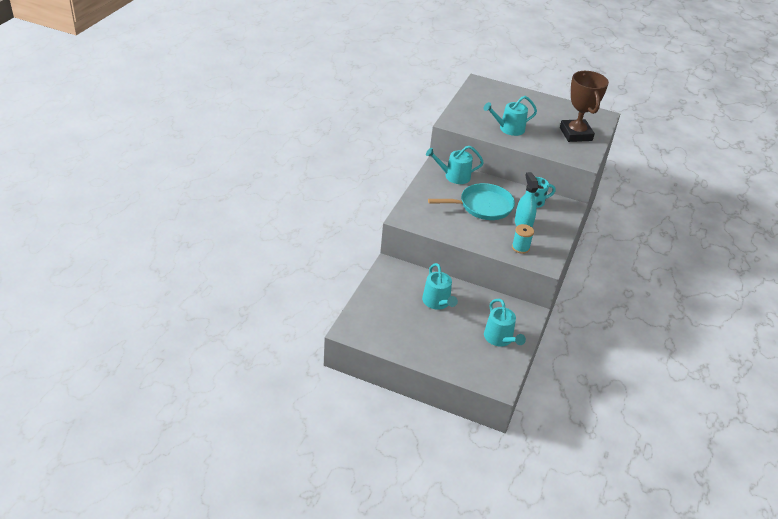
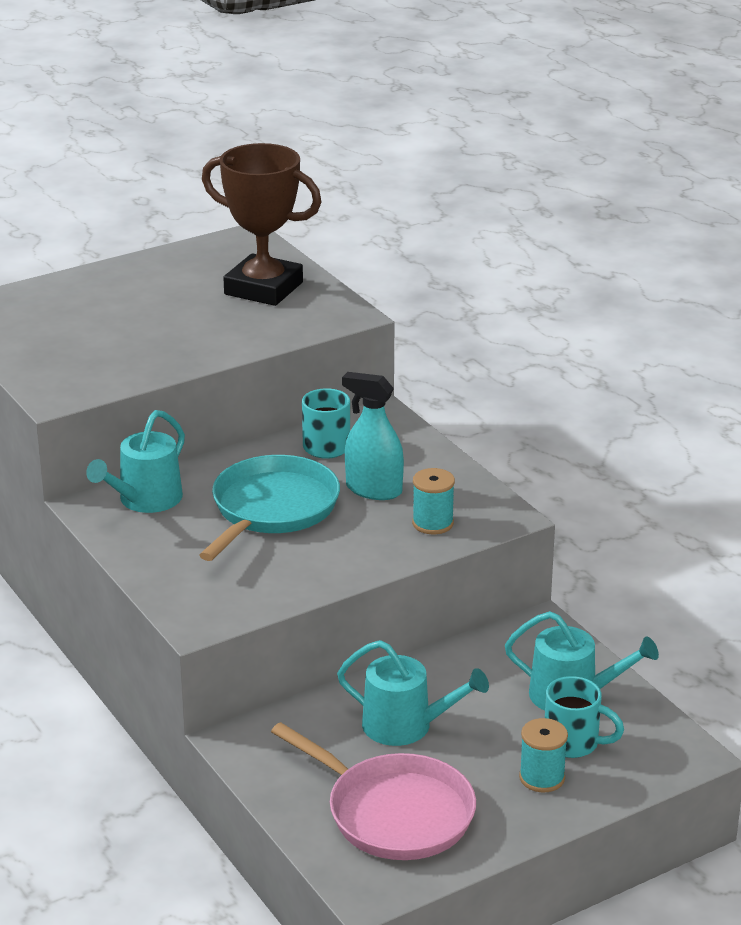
camera: 50 degrees left, 10 degrees down
turquoise watering can [483,96,537,136] -> none
none -> pink pan [271,722,476,860]
none -> turquoise spool [519,718,568,792]
none -> turquoise mug [545,676,624,758]

